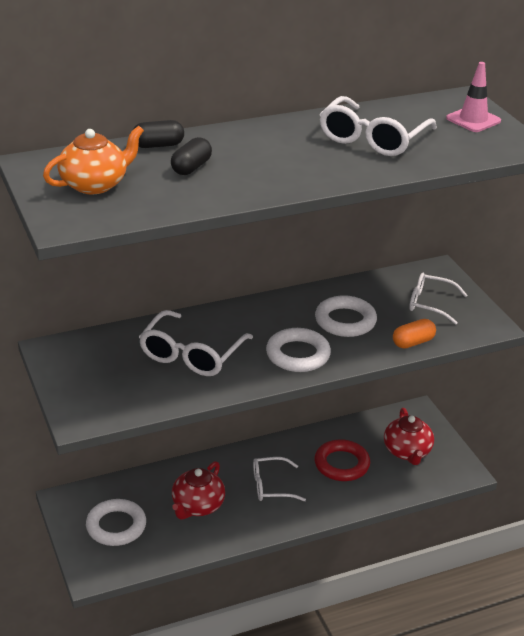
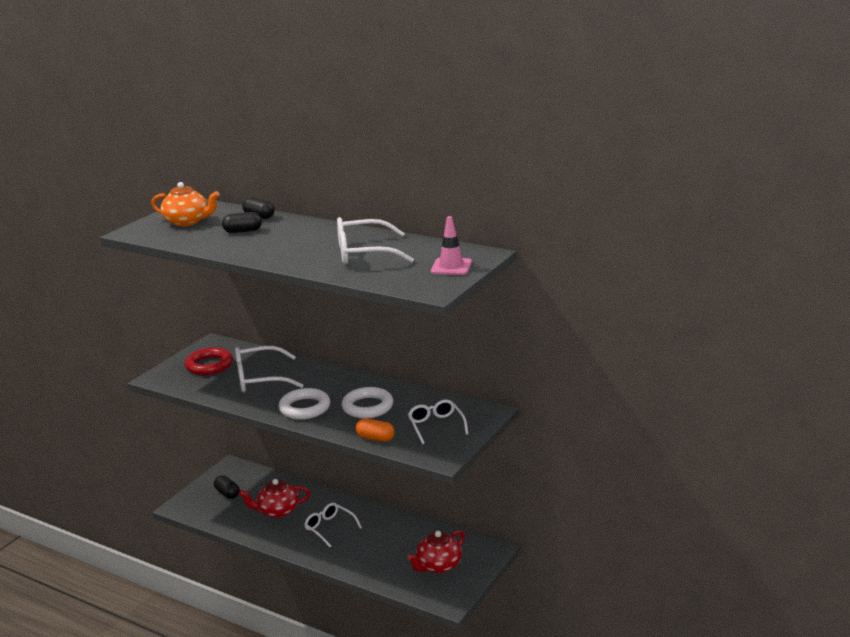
camera: 55 degrees right, 10 degrees down
white ring [86,499,146,546] -> black capsule [214,475,240,499]
red ring [314,439,370,481] -> red ring moved to [185,347,233,375]

